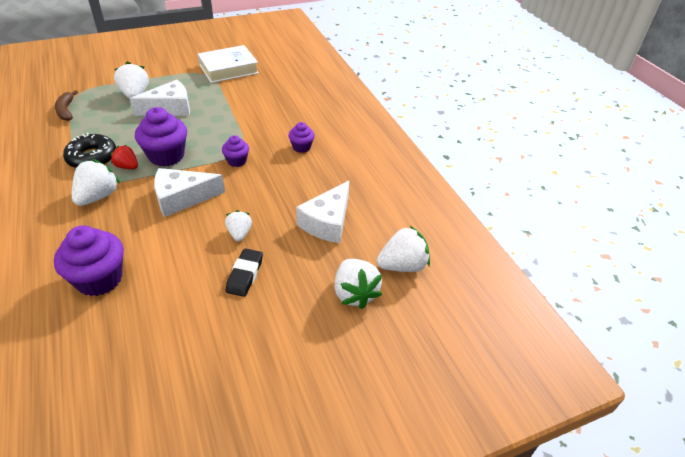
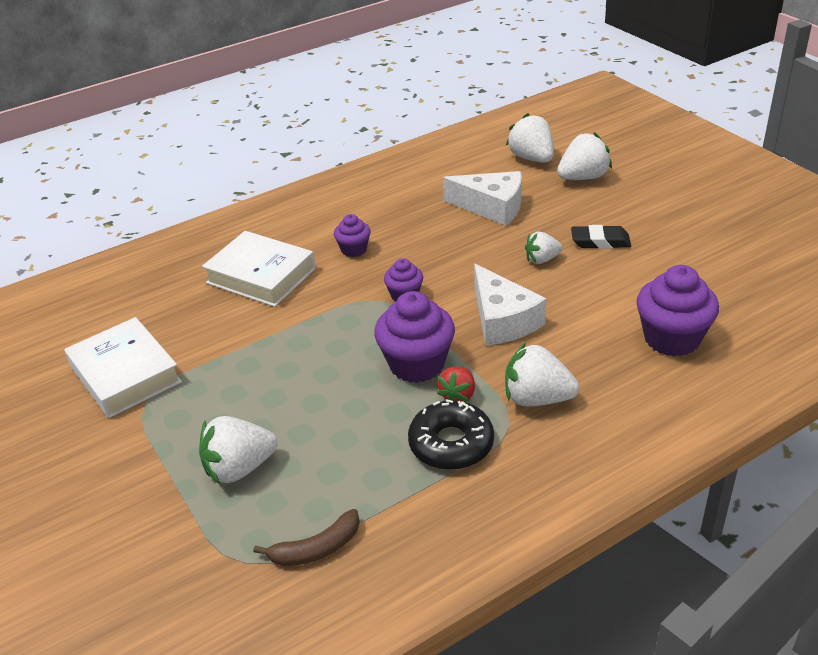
camera: 95 degrees left, 5 degrees down
white cheese [130,80,190,116] -> none
none -> white book [202,231,316,307]

